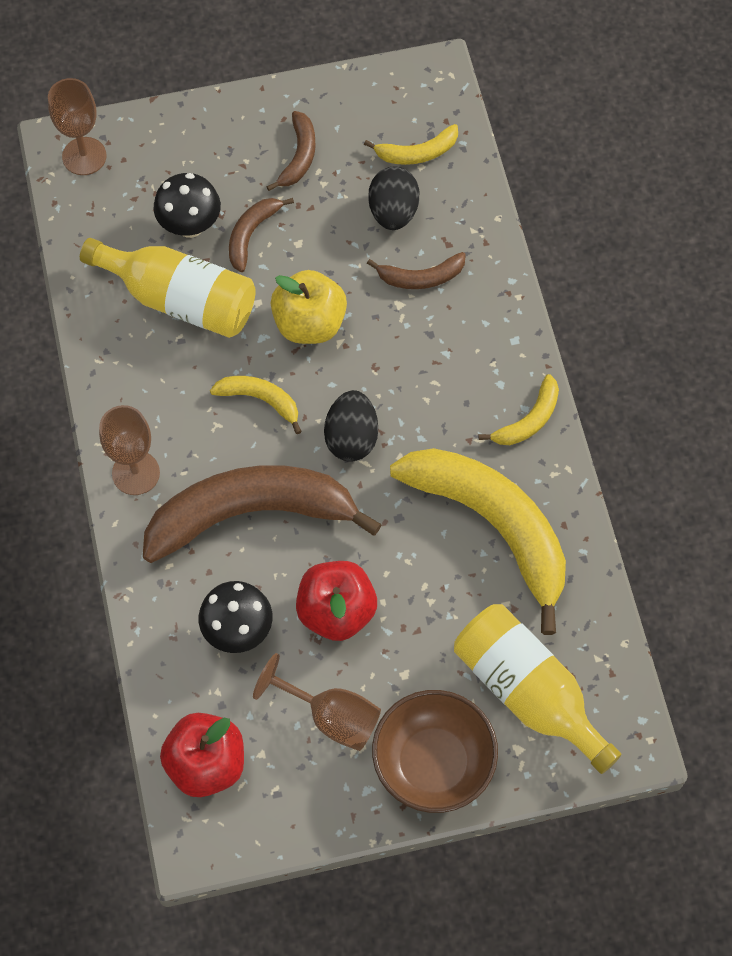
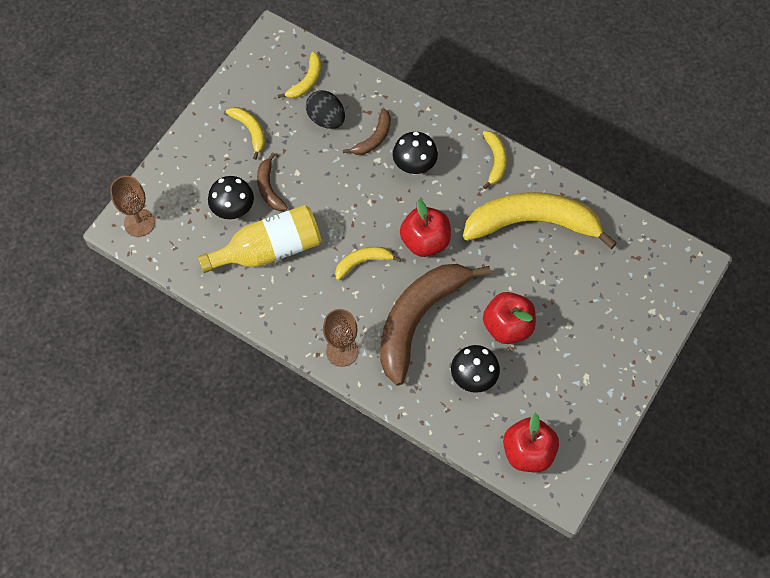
camera: 45 degrees left, 0 degrees up
brown goblet [253,653,381,751] -> none
brown banana [266,111,316,191] -> yellow banana [226,107,265,160]
yellow apple [271,270,347,344] -> none
black egg [324,390,378,462] -> red apple [400,199,451,257]
brown bowl [372,690,498,813] -> none
yellow bottle [454,604,622,774] -> none
none -> black mushroom [393,132,438,174]

